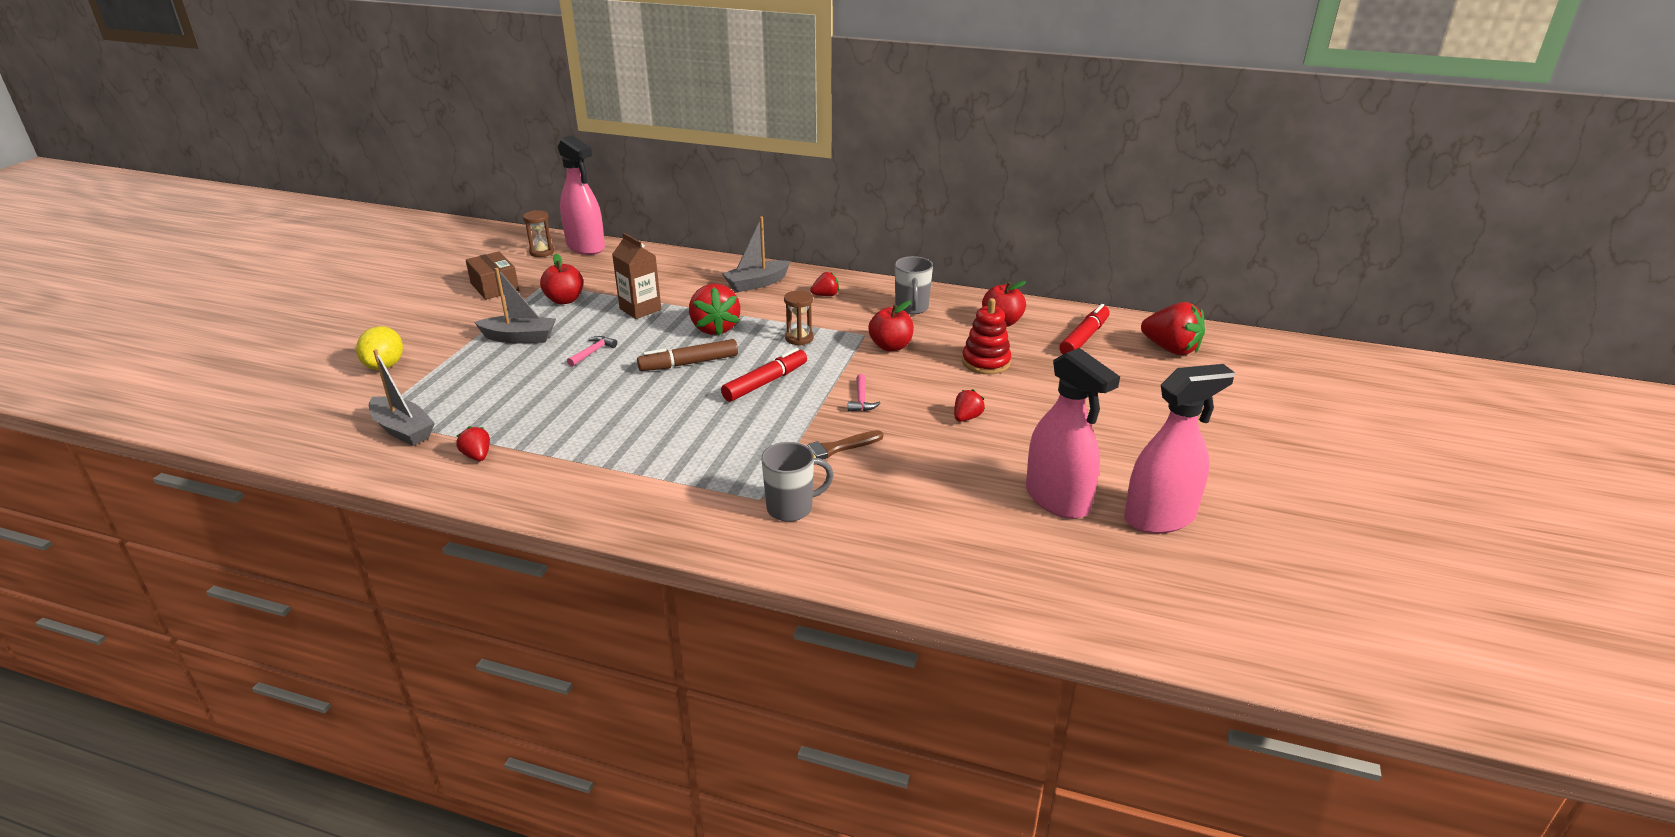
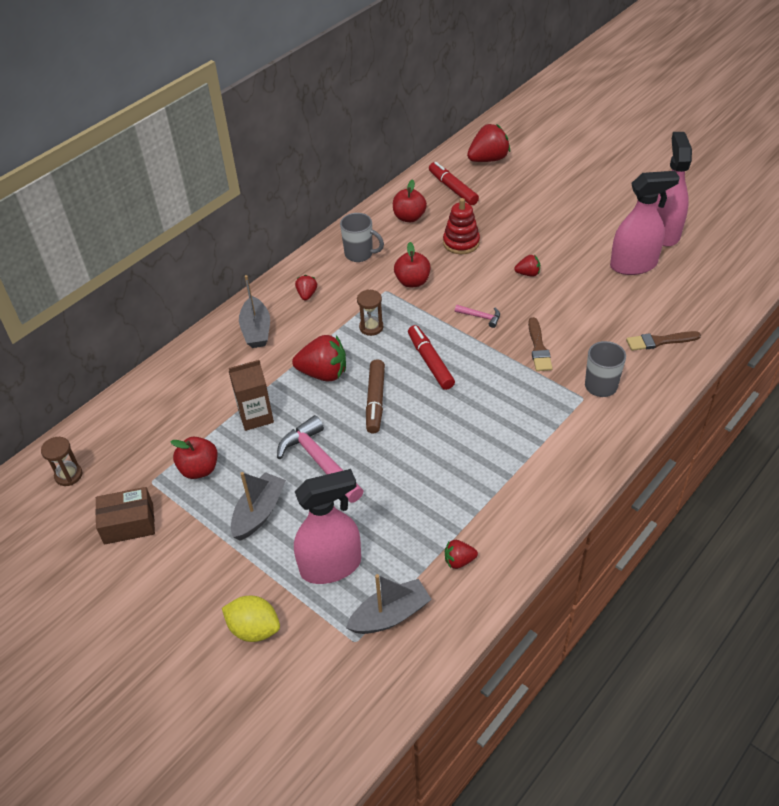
camera: 65 degrees left, 15 degrees up
pink spray bottle [558,135,605,255] -> pink spray bottle moved to [294,469,361,584]
pink hammer [567,336,617,367] -> pink hammer [277,415,364,503], size x2.06
red strawberry [954,389,985,422] -> red strawberry turned 120 degrees clockwise [514,255,540,277]
none -> brown brush [626,331,701,351]

